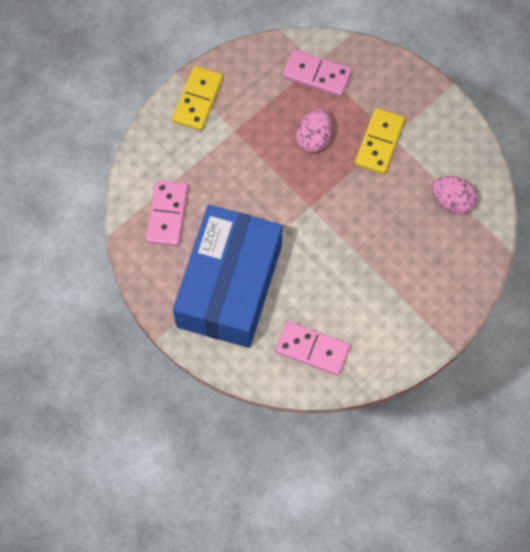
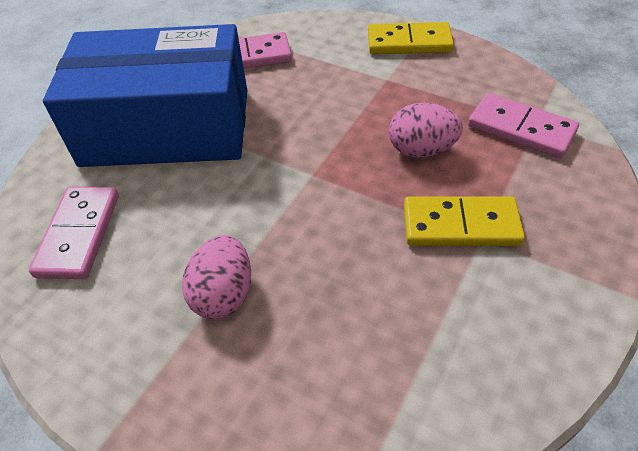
camera: 75 degrees right, 20 degrees down
pink domino [282,49,352,97] -> pink domino turned 60 degrees counterclockwise [468,93,579,158]
pink egg [432,176,477,214] -> pink egg moved to [182,235,251,319]

